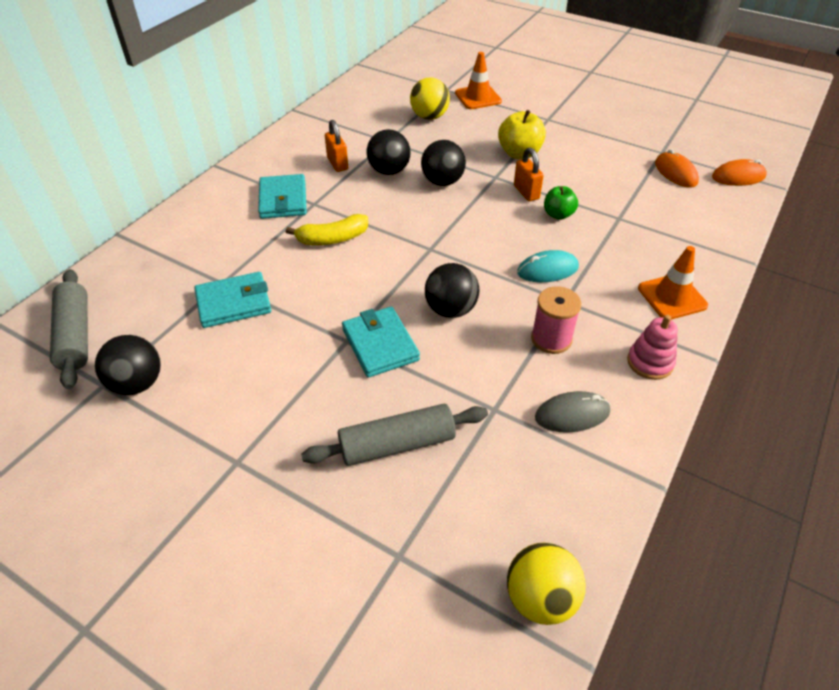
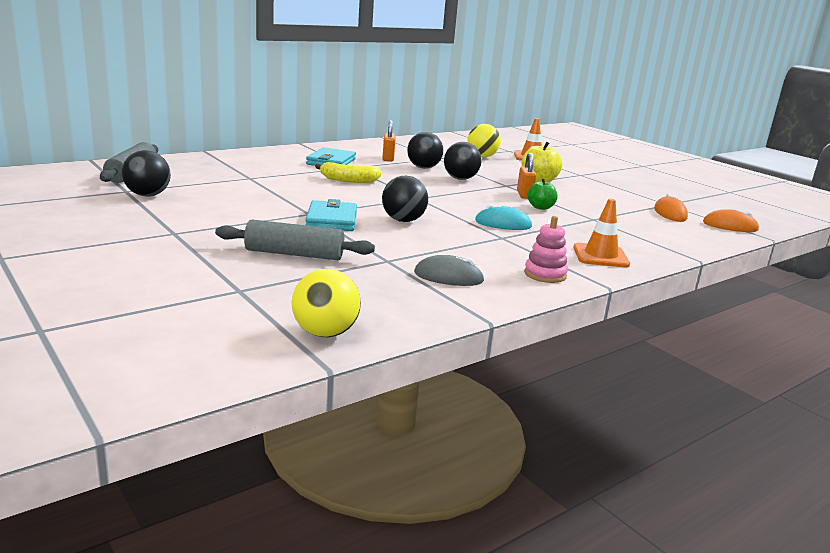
camera: 20 degrees right, 25 degrees down
turquoise wallet [194,272,271,328] -> none
pink spool [531,286,581,354] -> none

